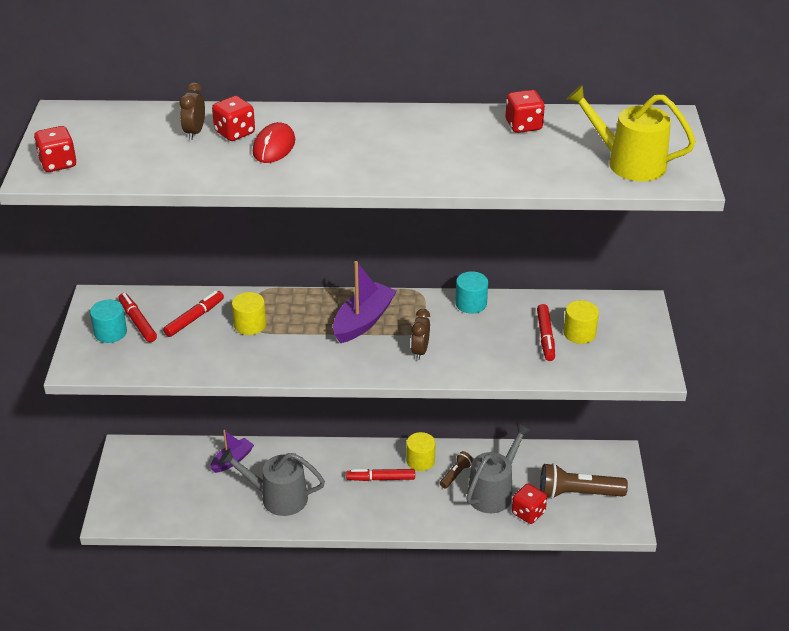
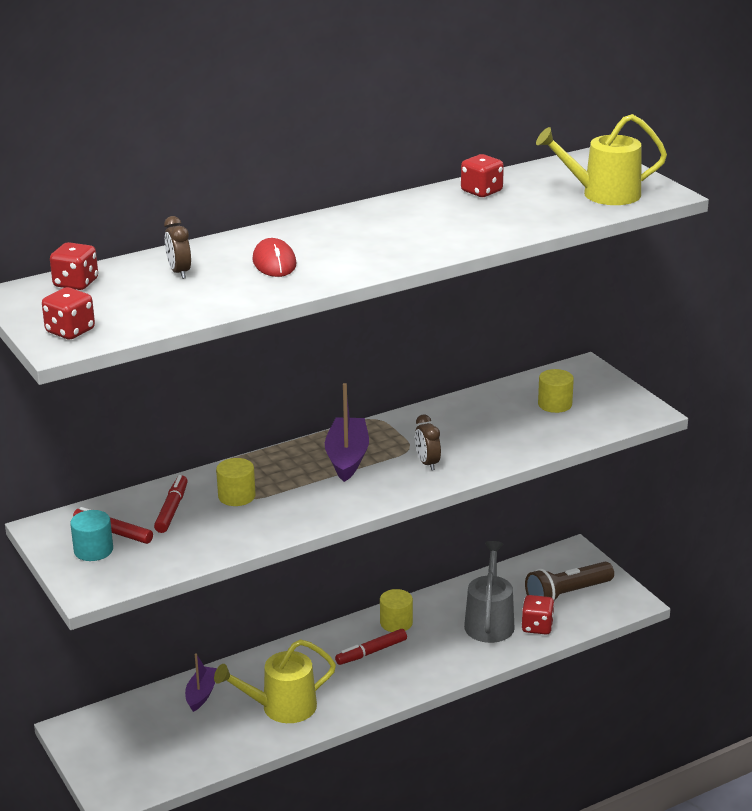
camera: 30 degrees left, 10 degrees down
red dice [212,96,255,141] -> red dice moved to [50,242,98,290]
grey watering can [219,448,325,516] -> yellow watering can [214,639,336,723]
brown flashlight [440,451,473,488] -> none
turquoise cylinder [455,271,488,314] -> none
red marker [537,304,555,361] -> none

